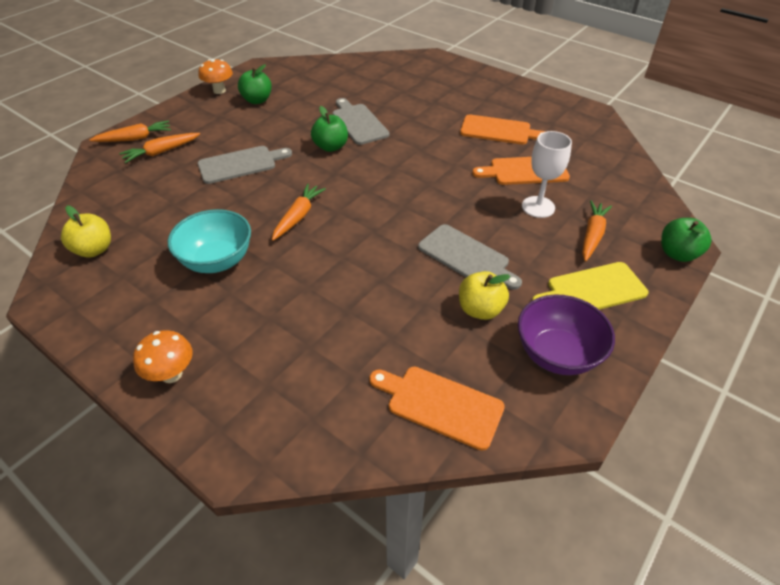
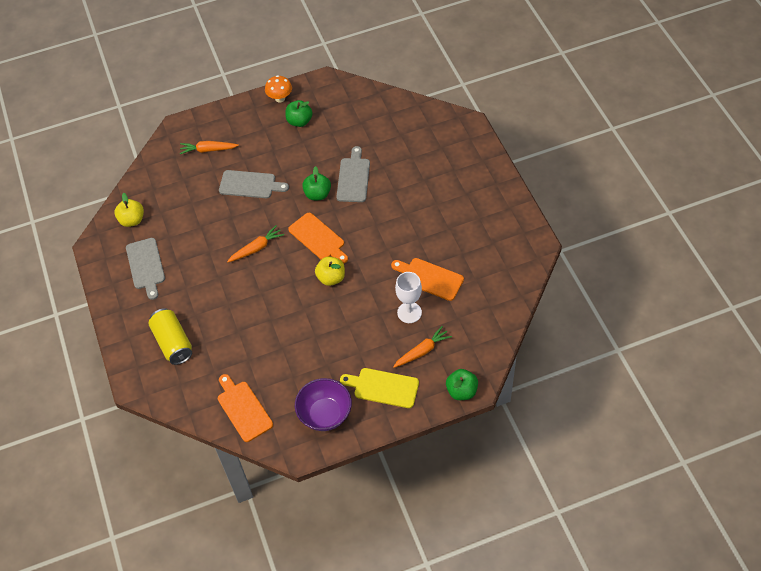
camera: 35 degrees right, 10 degrees up
orange carrot [90,120,171,142] -> none
orange mushroom [133,330,193,383] -> none
turquoise bowl [168,209,251,273] -> none
grey cutting board [418,224,522,290] -> grey cutting board moved to [126,238,165,300]
yellow apple [459,271,510,320] -> yellow apple moved to [315,257,345,286]
orange cutting board [460,114,546,144] -> orange cutting board moved to [288,213,348,263]
none -> yellow can [148,308,192,365]

